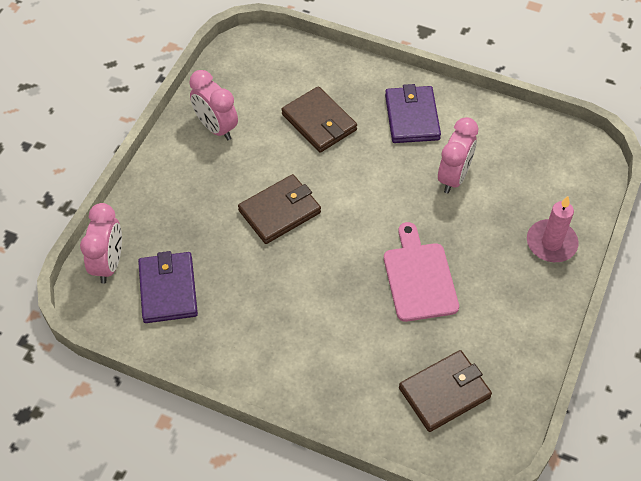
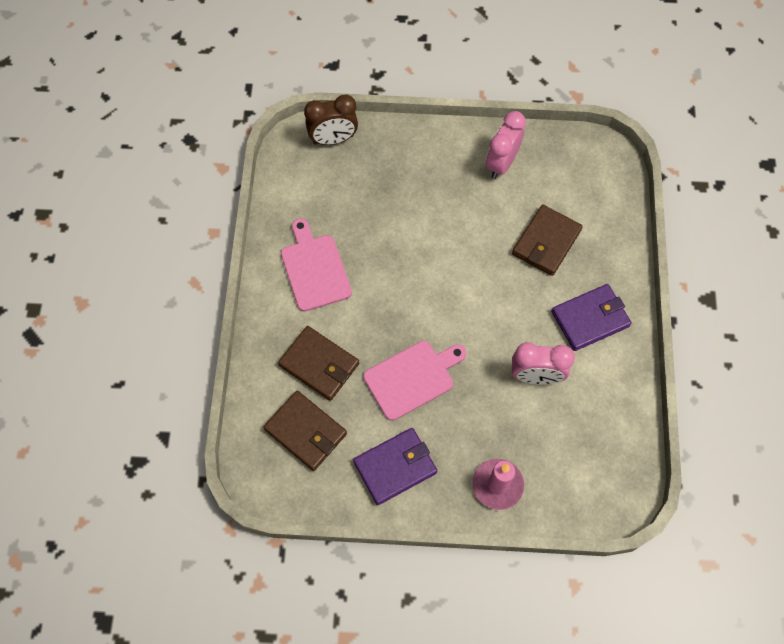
camera: 70 degrees right, 10 degrees up
pink clock [80,203,122,284] -> brown clock [304,95,358,145]
purple wallet [138,251,198,323] -> purple wallet moved to [353,428,437,505]
brown wallet [238,174,321,244] -> brown wallet moved to [278,326,359,401]
none -> pink cutting board [281,218,352,312]

